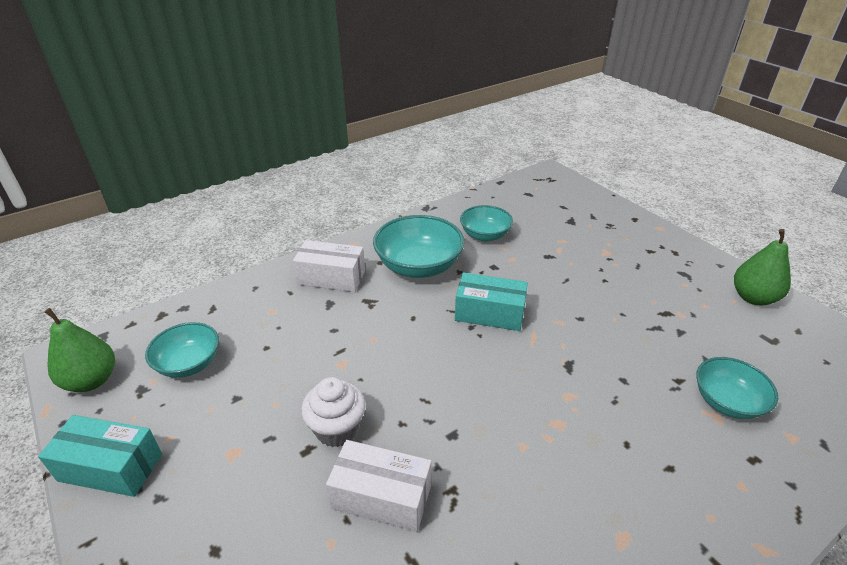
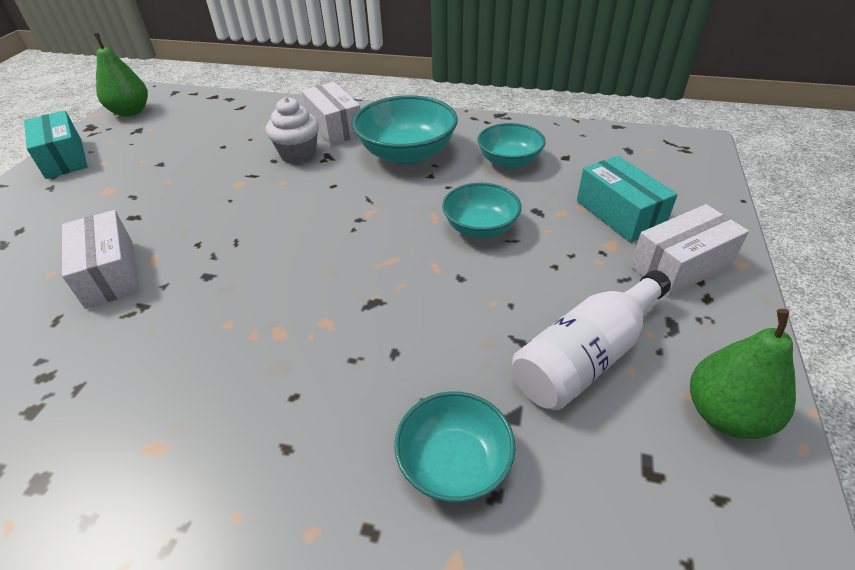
camera: 50 degrees right, 5 degrees up
turquoise bowl [145,322,219,378] -> turquoise bowl moved to [442,183,521,238]
white cupcake [301,377,366,447] -> white cupcake moved to [266,97,319,164]
turquoise box [455,272,528,331] -> turquoise box moved to [577,156,678,243]
none -> white bottle [512,270,671,410]
none -> white box [630,204,749,297]

